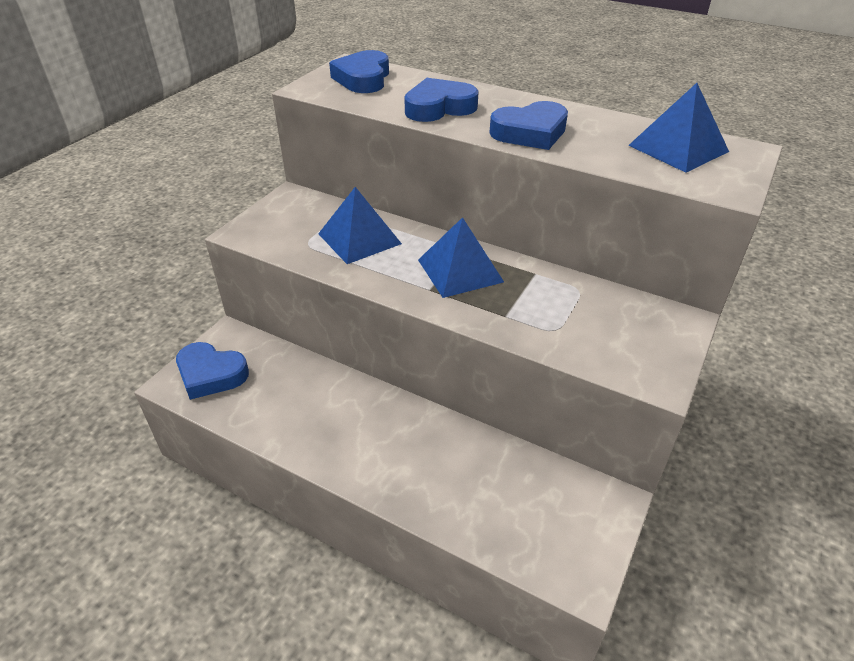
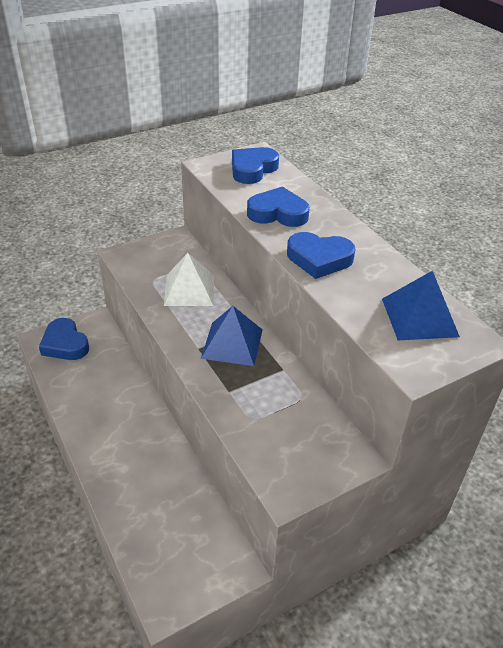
camera: 30 degrees right, 0 degrees up
blue pyramid [318,187,402,264] -> white pyramid [164,253,214,306]

